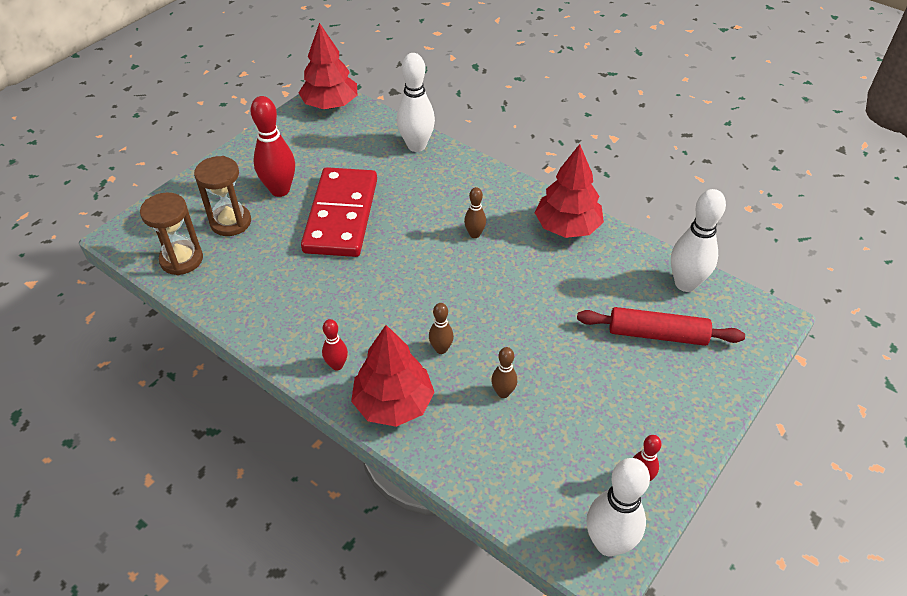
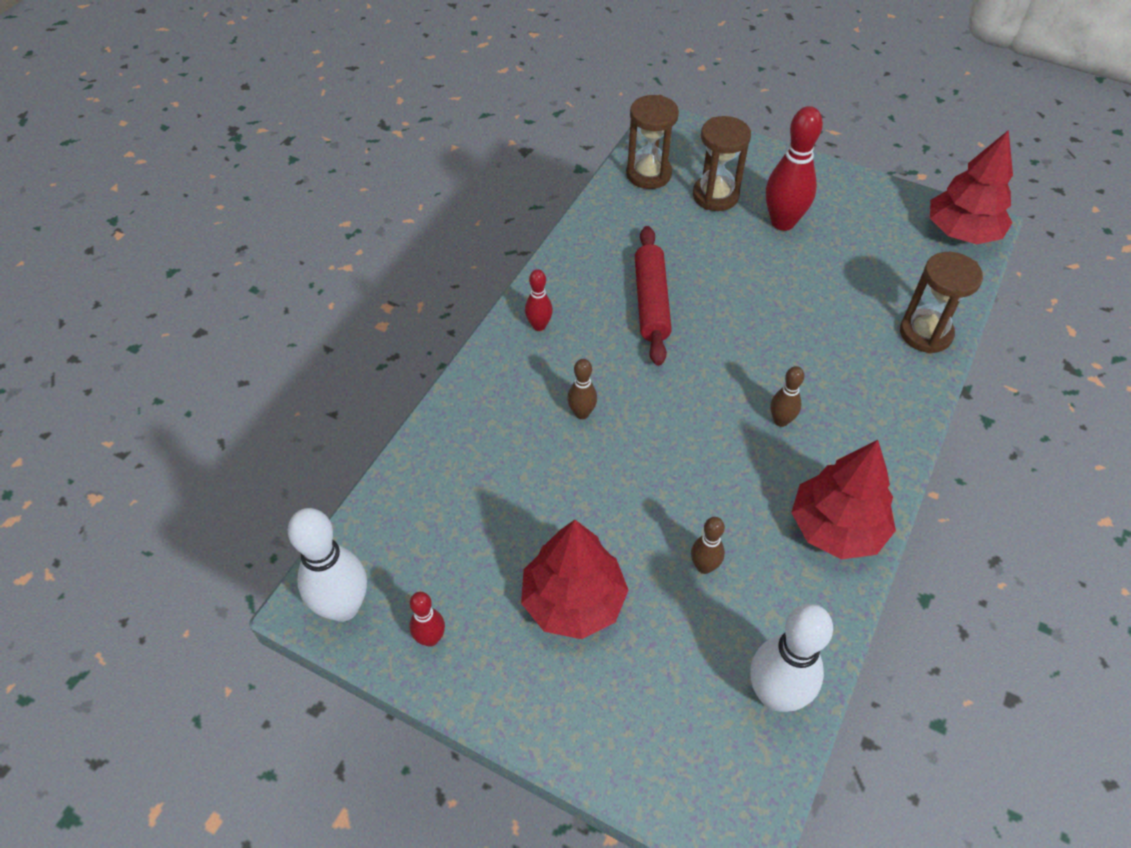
camera: 80 degrees right, 5 degrees up
red domino [301,167,377,257] -> none
red tree [351,325,434,427] -> red tree moved to [521,520,629,639]
white bowling pin [397,53,435,152] -> brown hourglass [900,252,983,353]
brown bowling pin [491,347,517,398] -> brown bowling pin moved to [691,517,725,574]
red rolling pin [577,307,745,346] -> red rolling pin moved to [635,226,672,366]

